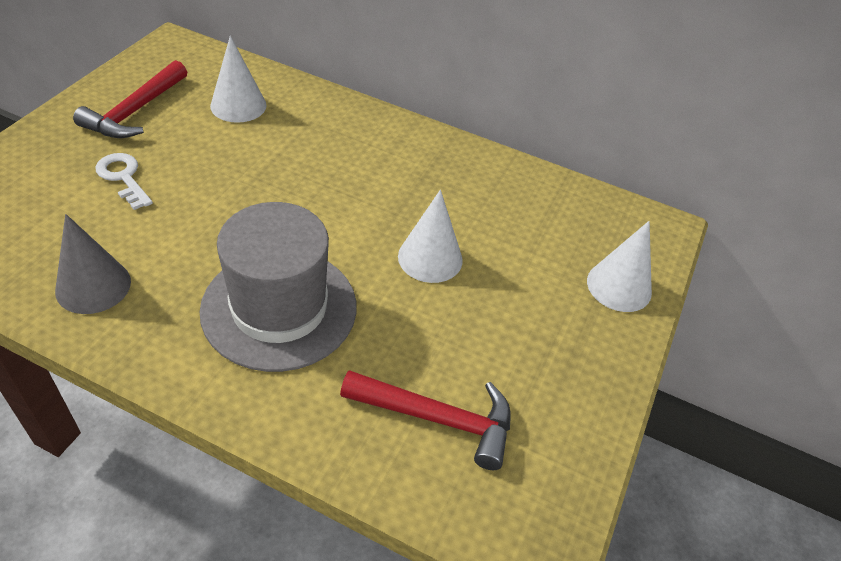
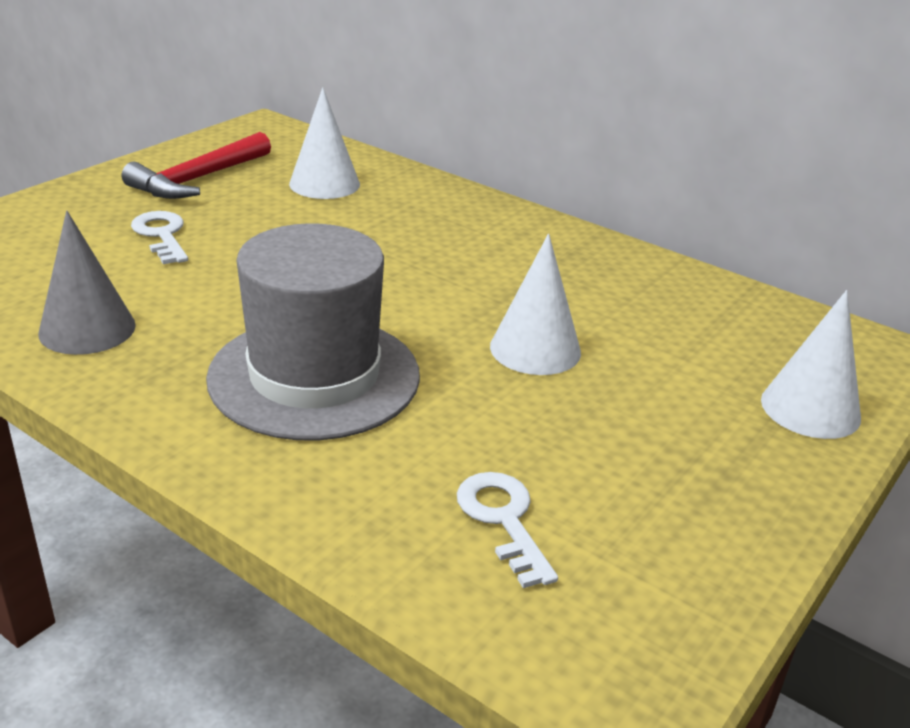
camera: 15 degrees right, 15 degrees down
red hammer [340,370,511,470] -> white key [457,472,558,588]

